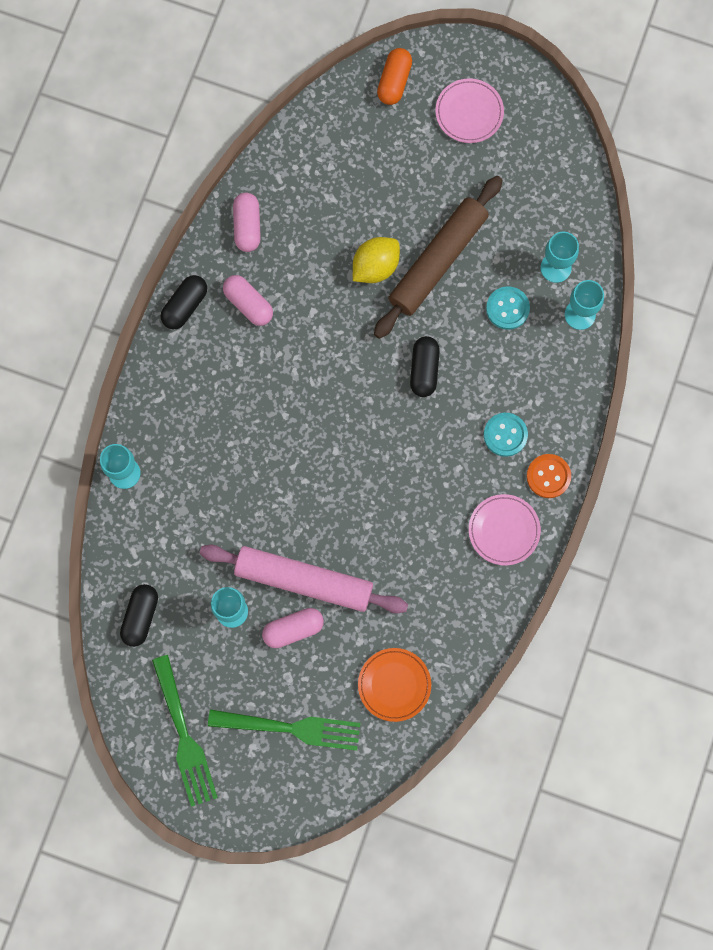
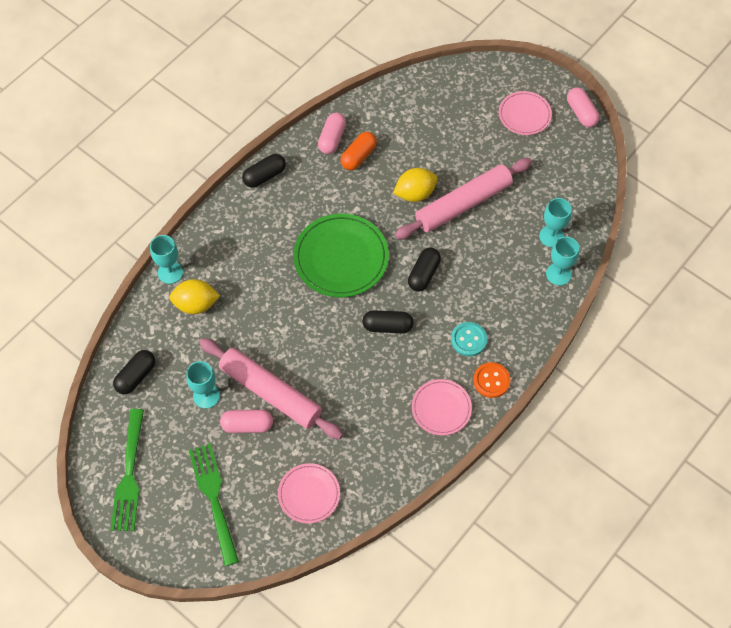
camera: 20 degrees right, 15 degrees down
green fork [208,709,360,751] -> green fork turned 135 degrees counterclockwise [189,443,239,566]
pink capsule [223,275,273,326] -> pink capsule moved to [567,87,600,127]
orange plate [358,648,431,722] -> pink plate [278,463,340,524]
brown rolling pin [374,176,502,339] -> pink rolling pin [395,158,532,240]
orange capsule [377,48,412,105] -> orange capsule moved to [340,132,377,170]
turquoise button [486,286,530,330] -> none
none -> yellow lemon [169,279,220,314]
none -> green plate [293,214,389,297]
none -> black capsule [363,310,414,333]

